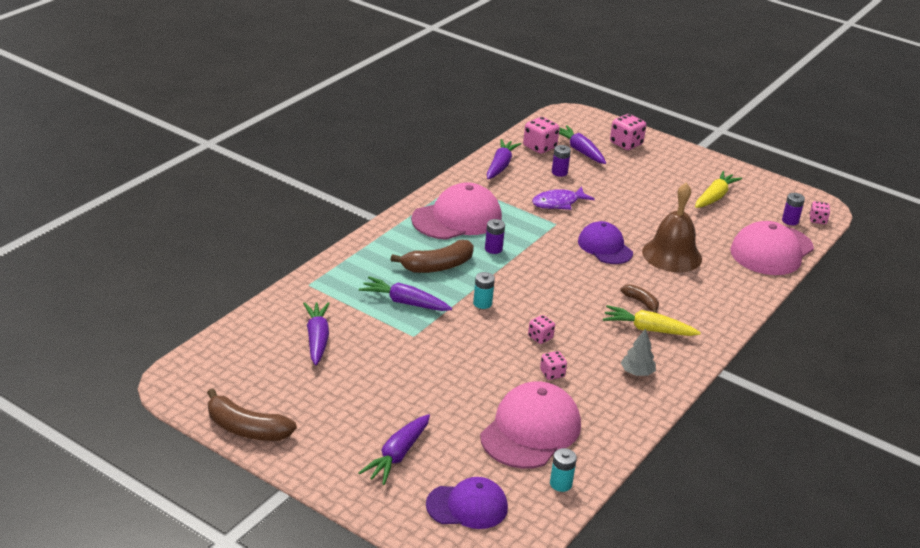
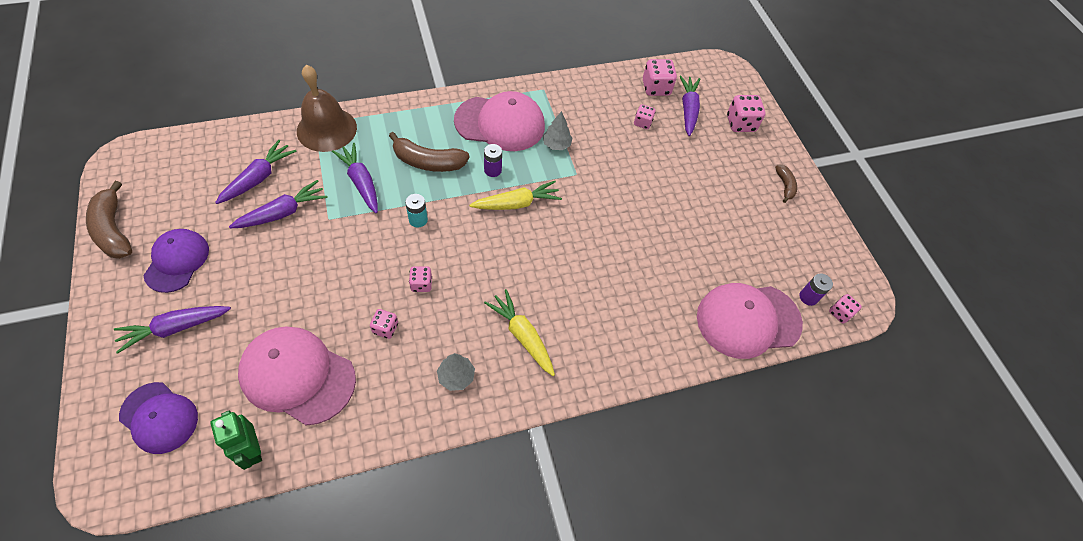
camera: 35 degrees right, 25 degrees up
pink cap [480,381,581,469] -> pink cap turned 135 degrees counterclockwise [238,327,356,426]
purple carrot [487,139,521,179] -> purple carrot moved to [229,180,328,228]
purple fish [532,186,595,210] -> none
turquoise battery [550,448,577,492] -> green robot [211,411,262,470]
purple battery [552,145,571,177] -> pink dice [634,104,656,129]
purple cap [578,221,633,264] -> purple cap moved to [143,229,209,293]
brown banana [620,284,659,313] -> brown banana moved to [775,165,797,203]
brown bell [642,183,702,272] -> brown bell moved to [297,65,357,152]
yellow carrot [695,171,742,208] -> yellow carrot moved to [469,181,562,210]
none -> grey tree [543,111,572,150]

